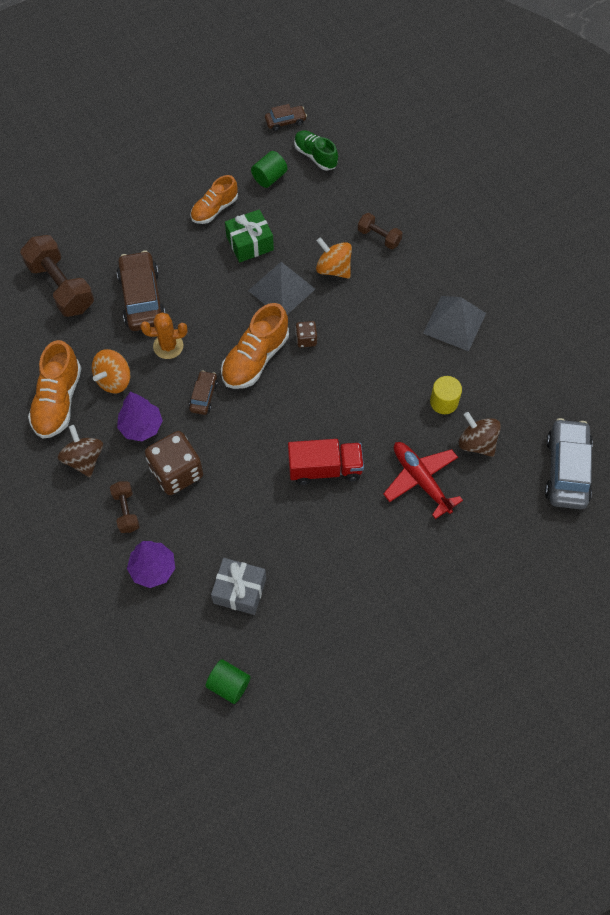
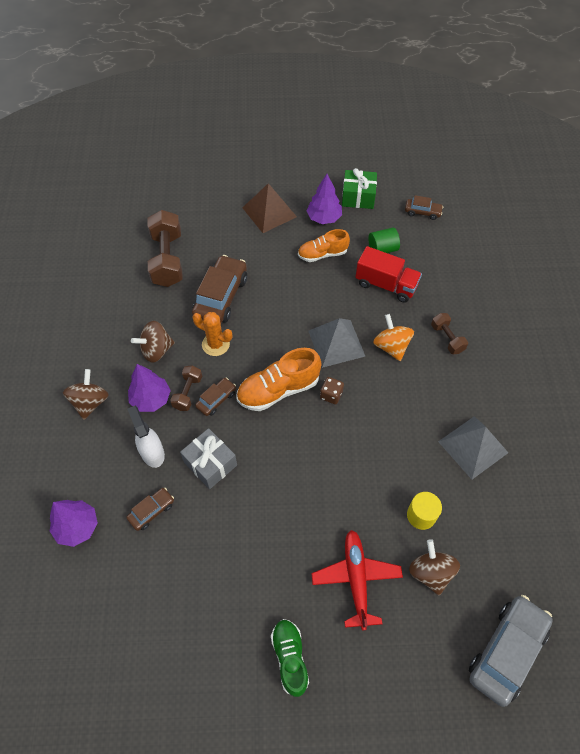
camera: 30 degrees right, 5 degrees down
orange shoe [28,340,81,439] -> none
orange spinning top [92,349,130,393] -> brown spinning top [131,321,175,363]
brown dumbbell [110,481,140,533] -> brown dumbbell moved to [170,366,202,411]
brown dice [145,431,203,495] -> white spray bottle [127,406,165,468]
green cylinder [206,659,250,704] -> none
grey gift [211,558,266,615] -> grey gift moved to [180,428,237,489]
green gift [225,209,274,263] -> green gift moved to [342,168,377,209]
red truck [288,439,364,485] -> red truck moved to [355,246,422,303]
green shoe [294,130,338,171] -> green shoe moved to [271,619,309,697]
none -> brown car [126,488,174,531]
none -> brown pyramid [242,183,297,233]
none -> purple tree [306,174,342,224]

